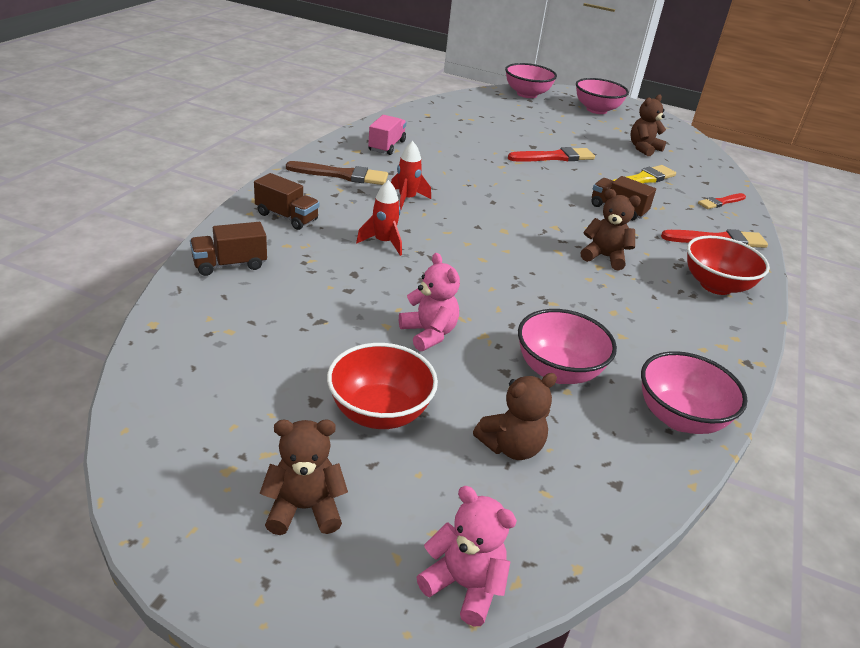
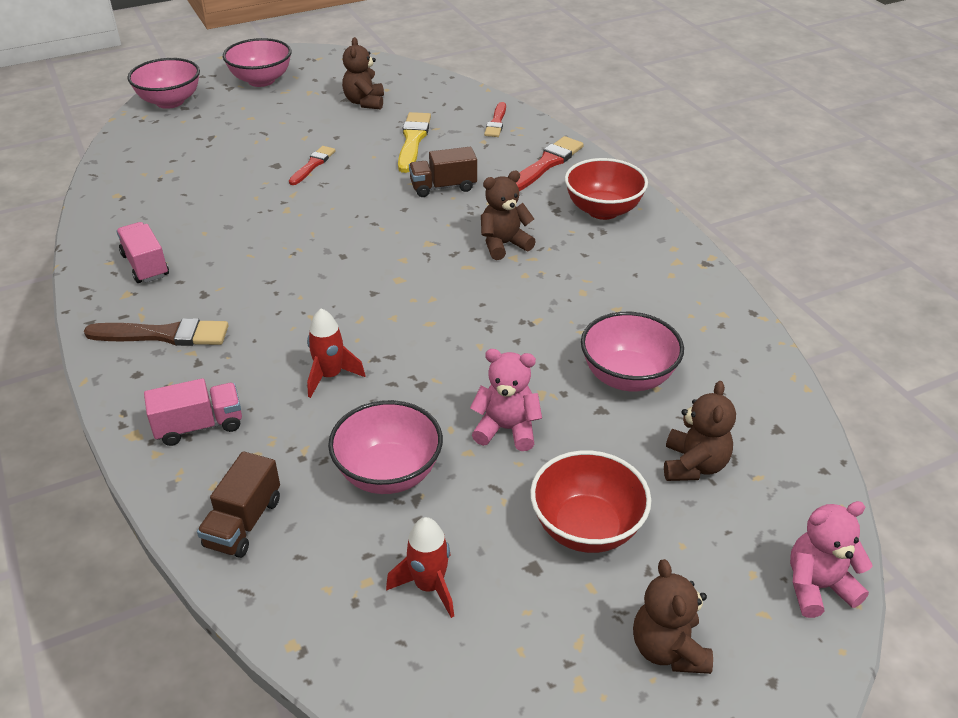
camera: 45 degrees left, 5 degrees up
brown truck [254,173,319,230] -> pink truck [144,378,242,446]
brown teddy bear [259,419,348,535] -> brown teddy bear turned 45 degrees counterclockwise [633,559,713,674]
brown brush [286,161,388,185] -> brown brush turned 45 degrees clockwise [84,318,229,346]
red rocket [391,141,431,209] -> red rocket moved to [386,517,454,618]
red brush [508,147,595,162] -> red brush [289,146,336,185], size x0.64
pink bowl [641,351,748,434] -> pink bowl moved to [328,400,443,494]

